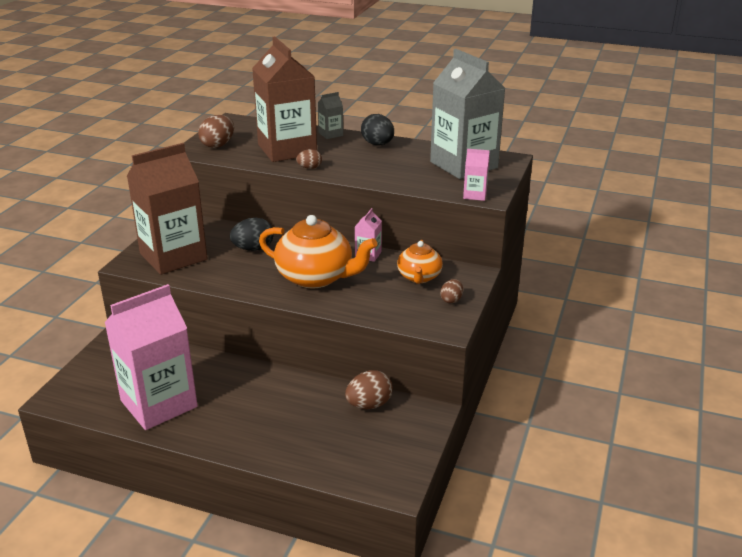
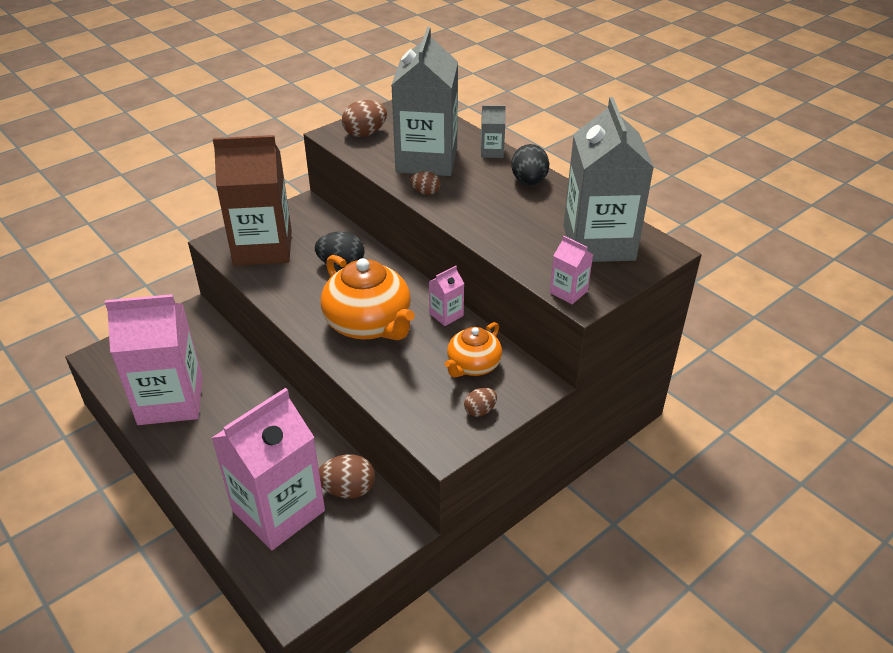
camera: 30 degrees right, 10 degrees up
brown carton [252,36,317,162] -> grey carton [391,27,458,176]
none -> pink carton [212,388,325,550]

